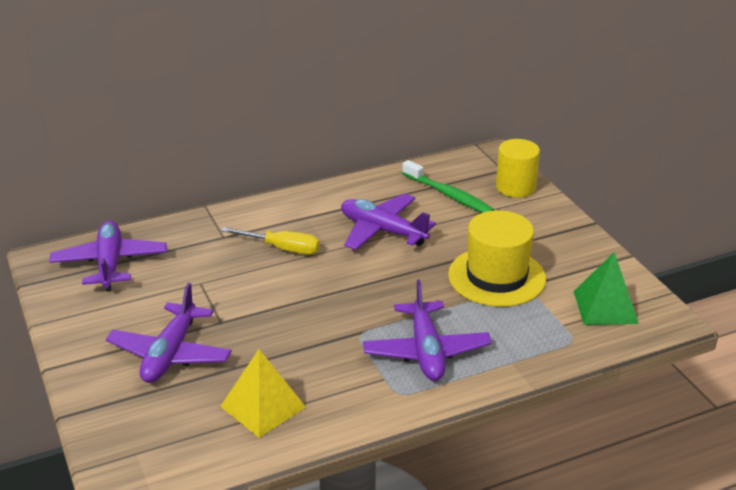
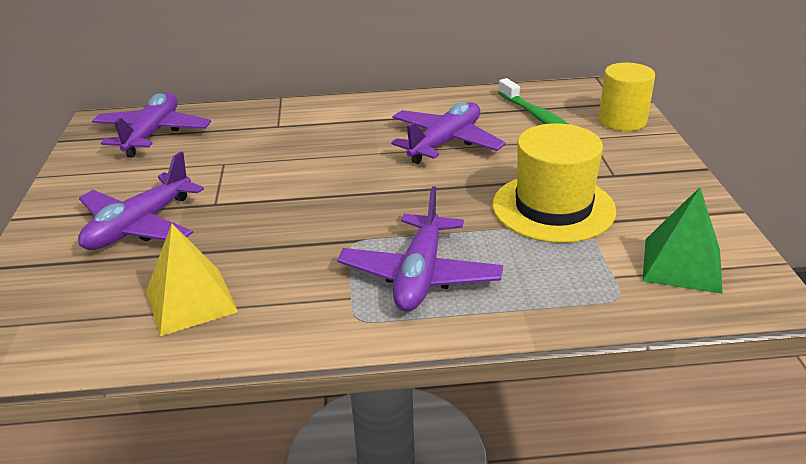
camera: 20 degrees right, 0 degrees up
yellow screwdriver [221,227,320,255] -> none
purple plane [341,193,436,250] -> purple plane turned 75 degrees clockwise [391,102,506,164]

